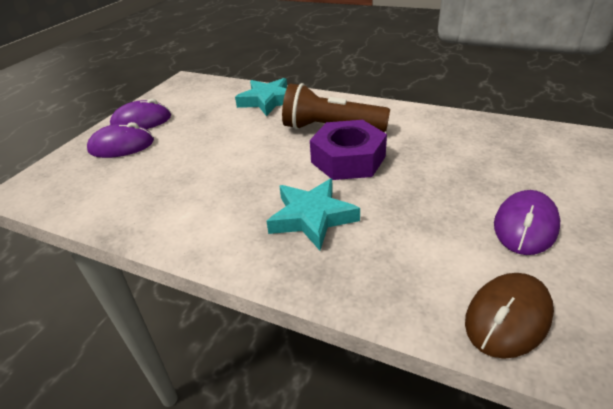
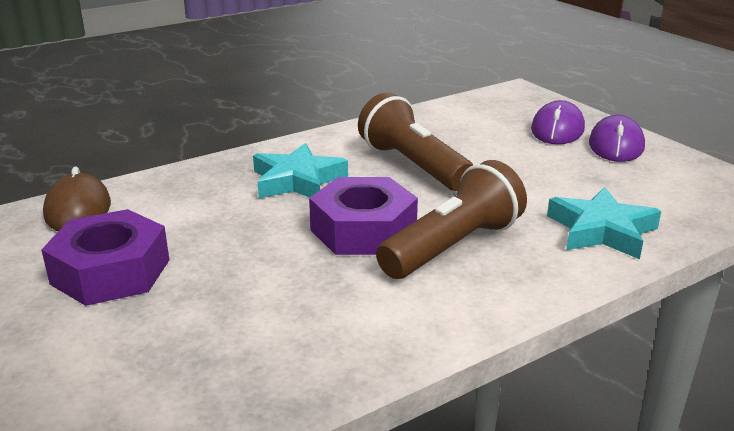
camera: 120 degrees right, 10 degrees down
purple mouse [494,190,560,255] -> purple nut [41,209,169,306]
none -> brown flashlight [358,92,473,191]

